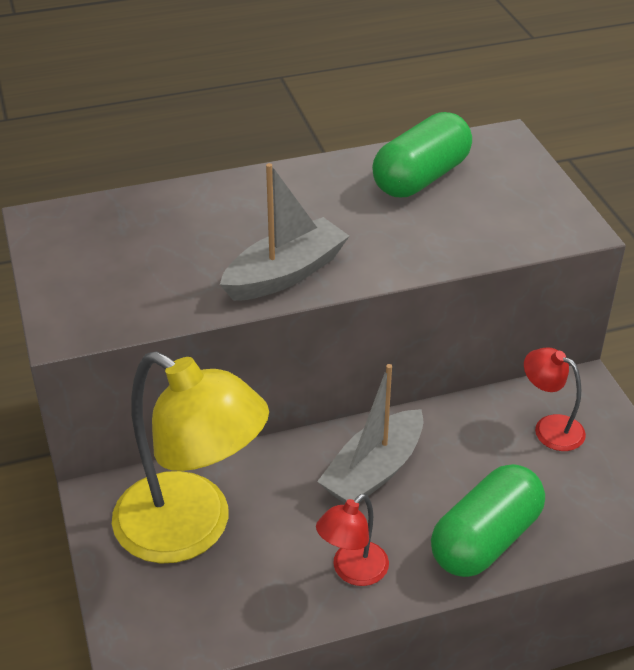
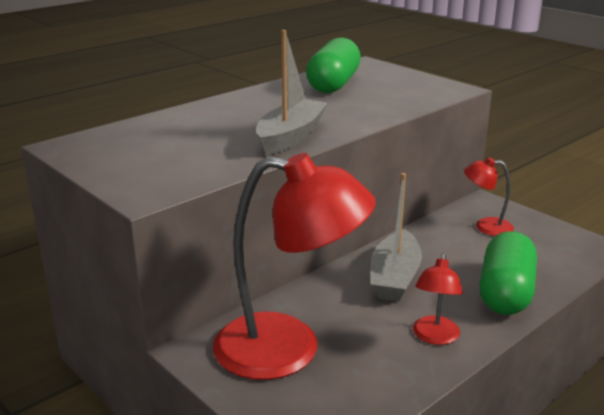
camera: 25 degrees left, 15 degrees down
yellow lamp [112,351,269,563] -> red lamp [213,153,376,380]

